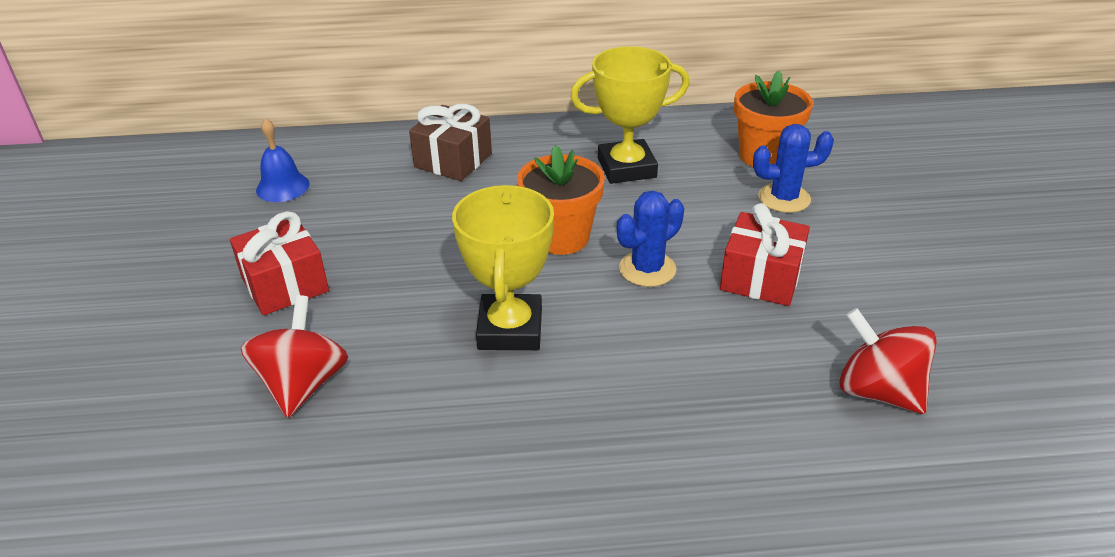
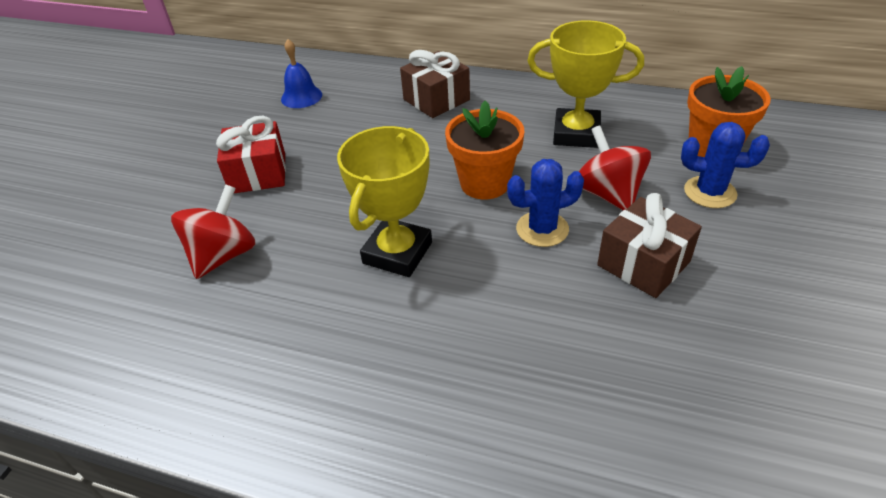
camera: 25 degrees right, 5 degrees up
red gift [720,203,810,306] -> brown gift [597,193,702,298]
red spinning top [839,308,937,414] -> red spinning top moved to [579,126,651,210]

